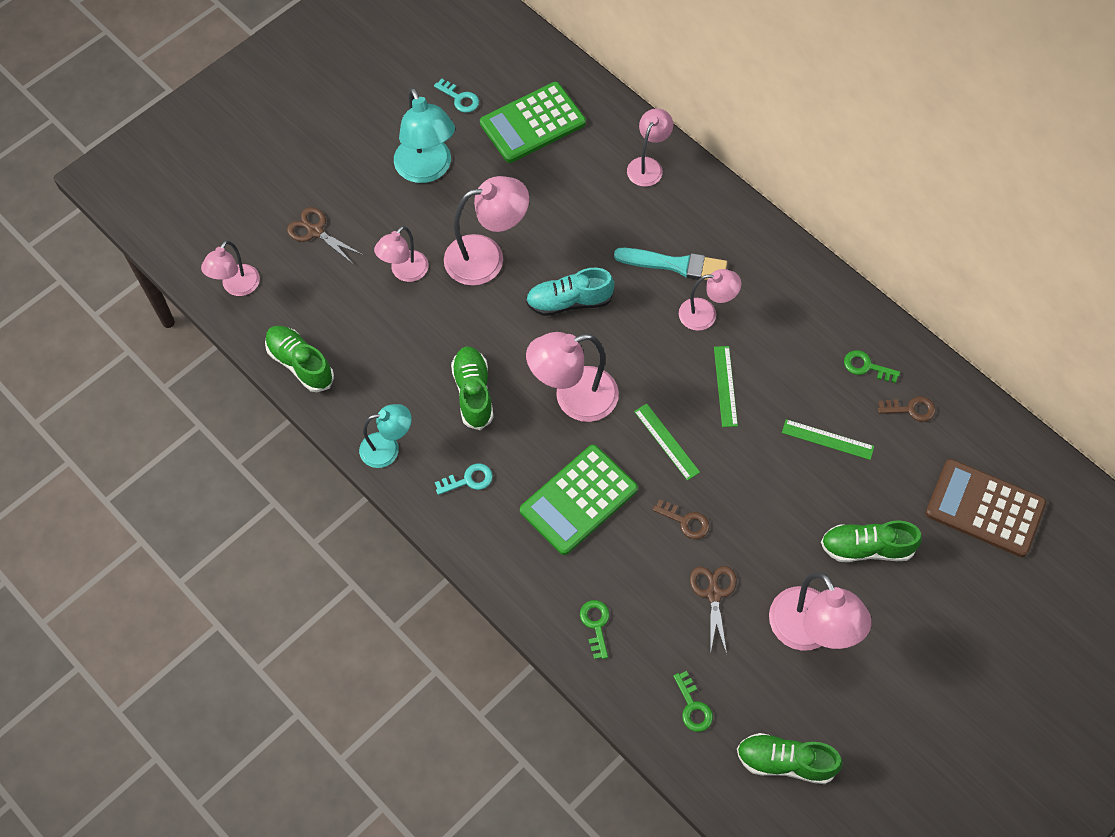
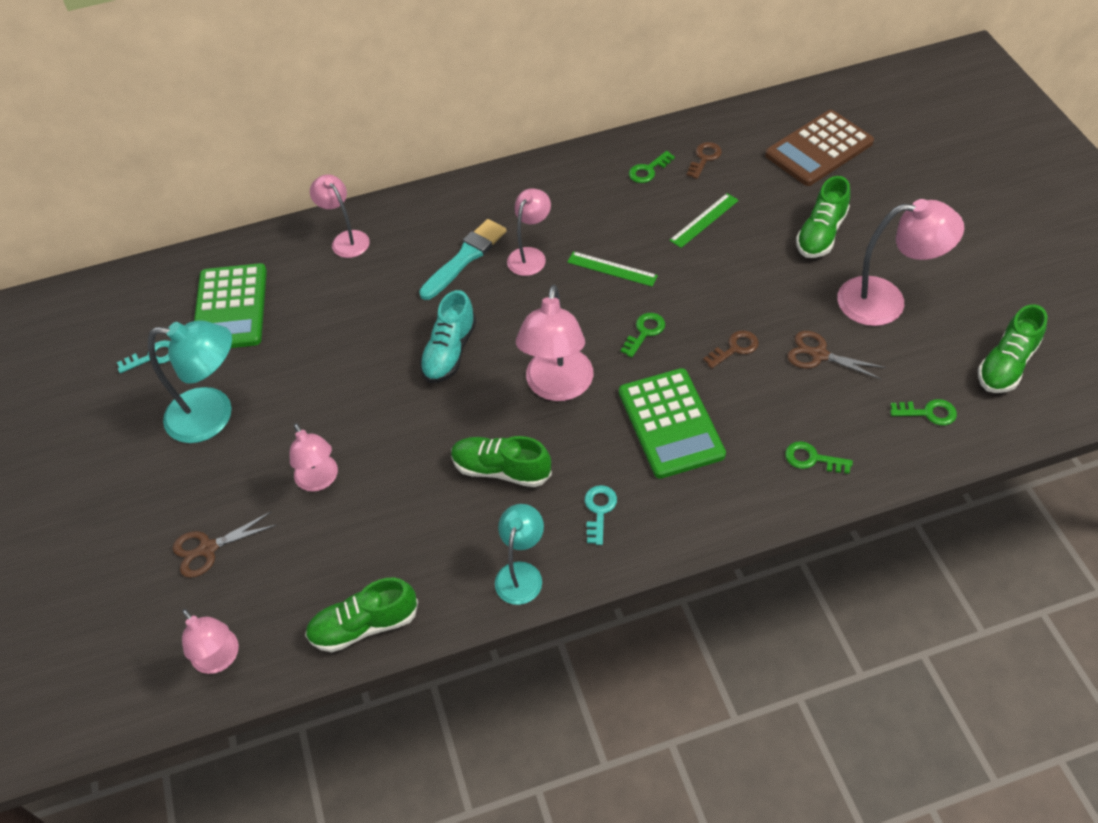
camera: 60 degrees left, 10 degrees down
pink lamp [444,176,529,286] -> none
green ruler [634,403,700,481] -> green key [621,313,665,357]

